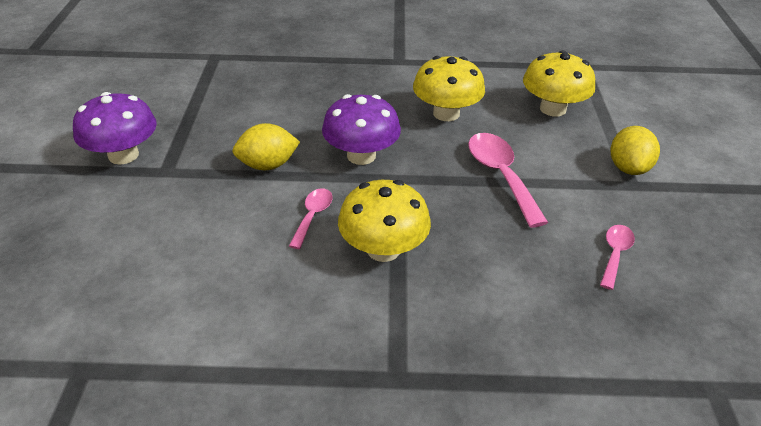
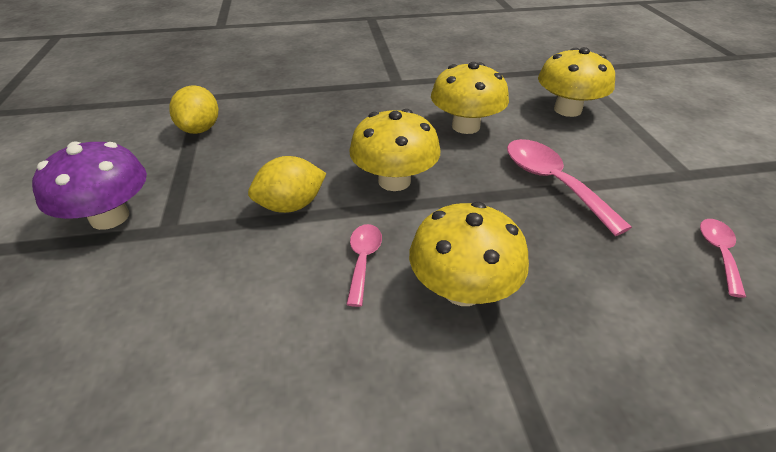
camera: 10 degrees left, 0 degrees up
purple mushroom [322,94,401,165] -> yellow mushroom [349,109,440,191]
yellow lemon [611,126,660,175] -> yellow lemon moved to [169,85,218,134]

